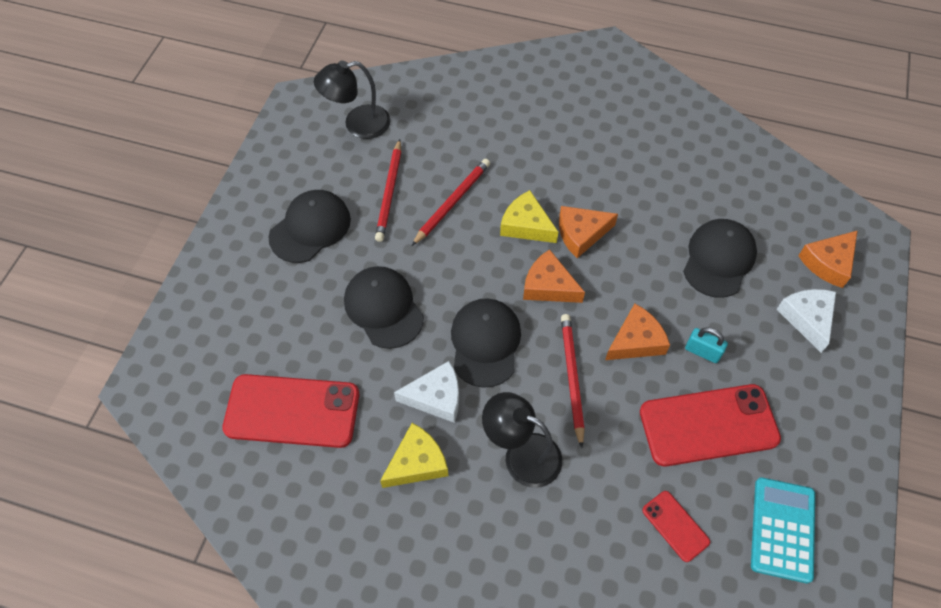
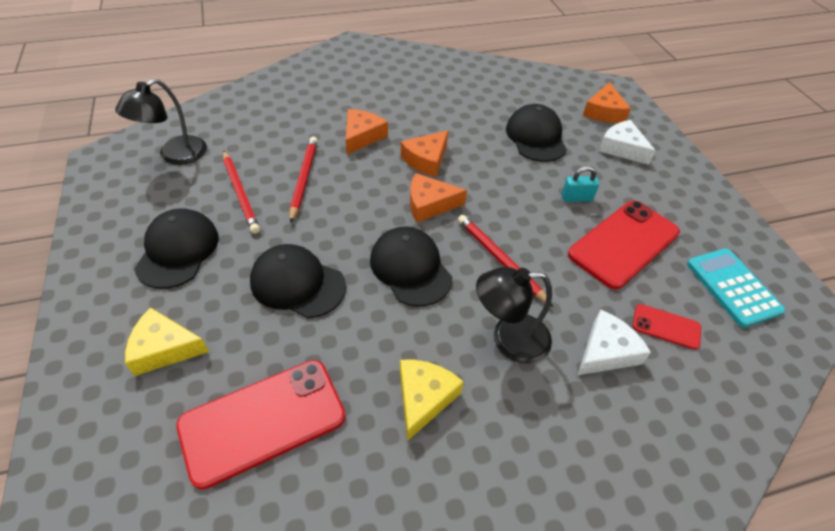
camera: 35 degrees left, 10 degrees down
white cheese [394,361,459,423] -> white cheese moved to [578,309,651,375]
yellow cheese [500,190,558,243] -> yellow cheese moved to [125,307,209,376]
orange cheese [605,304,670,360] -> orange cheese moved to [346,109,388,155]

